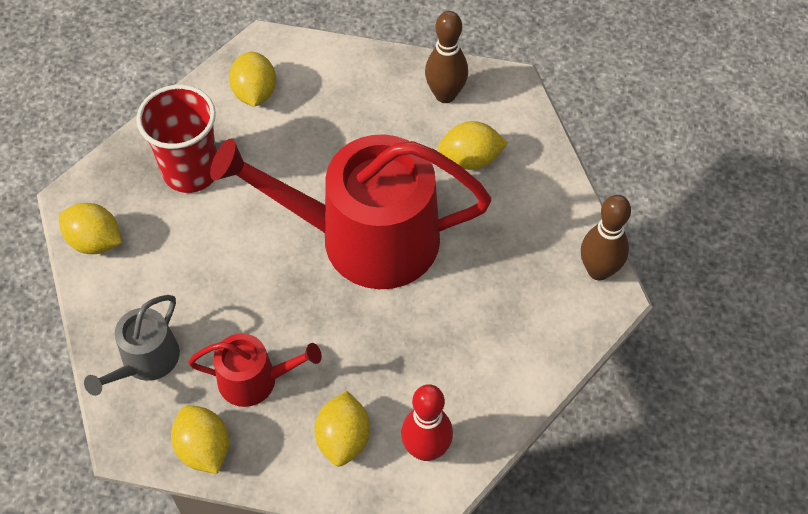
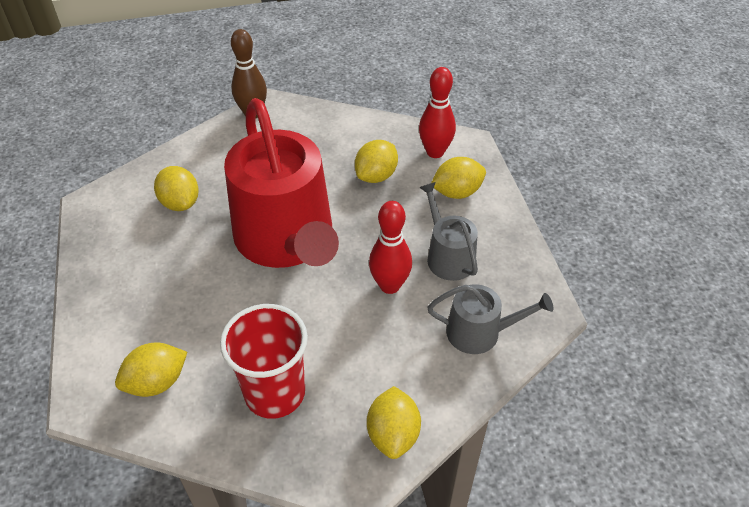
camera: 115 degrees left, 10 degrees down
yellow lemon [171,405,229,474] -> yellow lemon moved to [355,140,398,183]
red watering can [188,333,322,407] -> grey watering can [419,182,478,281]
brown bowling pin [425,11,468,103] -> none
none -> red bowling pin [369,201,412,294]

